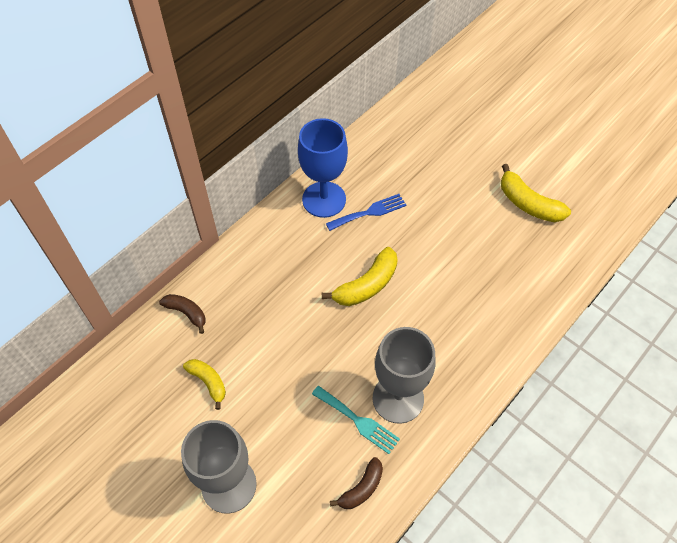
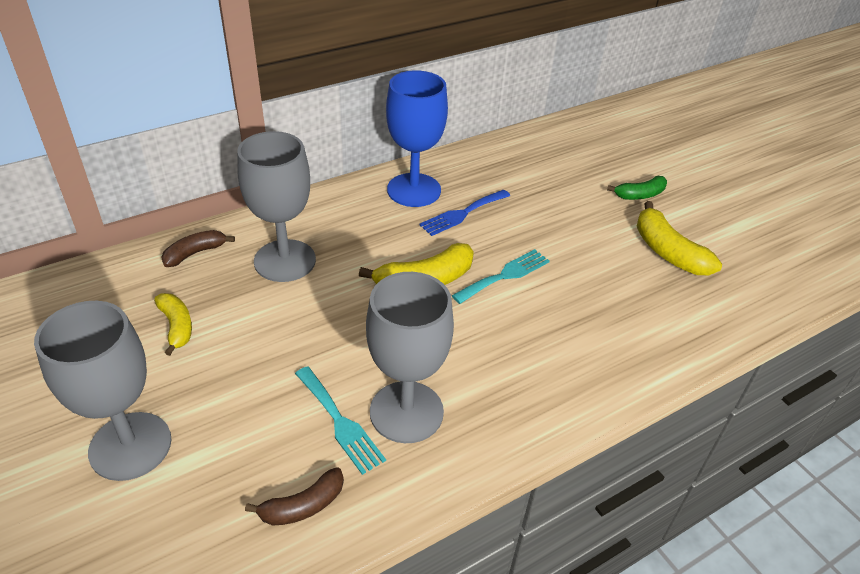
camera: 15 degrees right, 15 degrees down
brown banana [159,294,206,334] -> brown banana turned 90 degrees counterclockwise [161,230,235,267]
blue fork [326,194,406,231] -> blue fork turned 150 degrees clockwise [419,190,510,236]
none -> grey goblet [237,131,316,282]
none -> turquoise fork [452,249,550,304]
none -> green banana [607,176,667,200]

